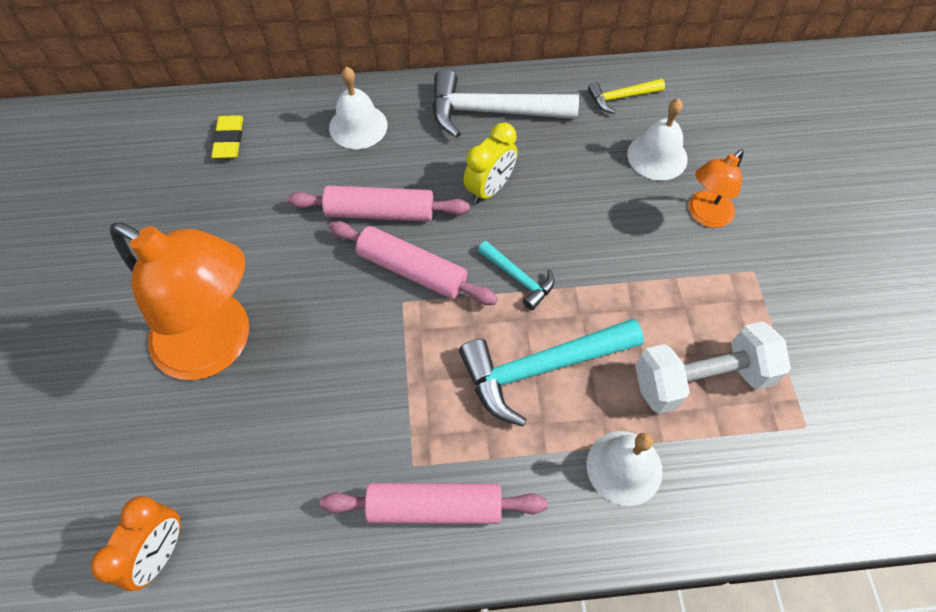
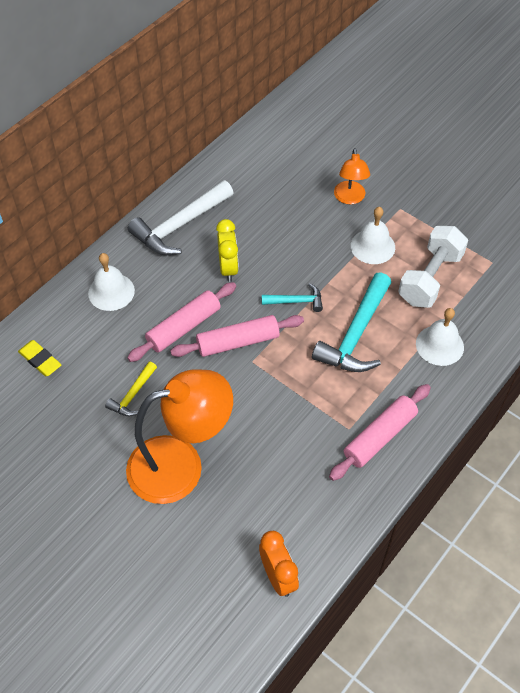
camera: 45 degrees left, 5 degrees down
yellow hammer [588,79,665,114] -> yellow hammer moved to [105,362,157,416]
white bell [627,98,688,181] -> white bell moved to [351,207,395,264]

